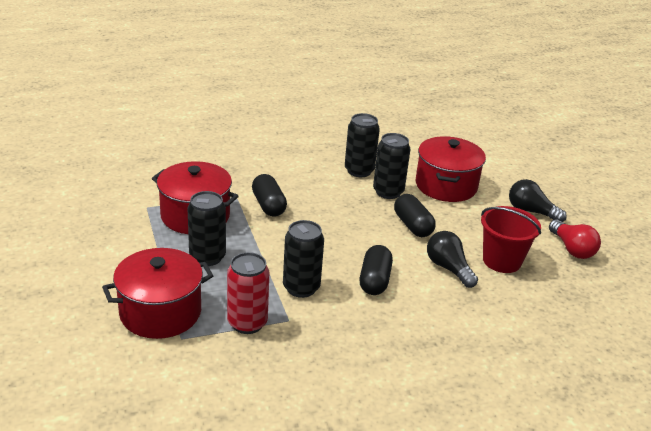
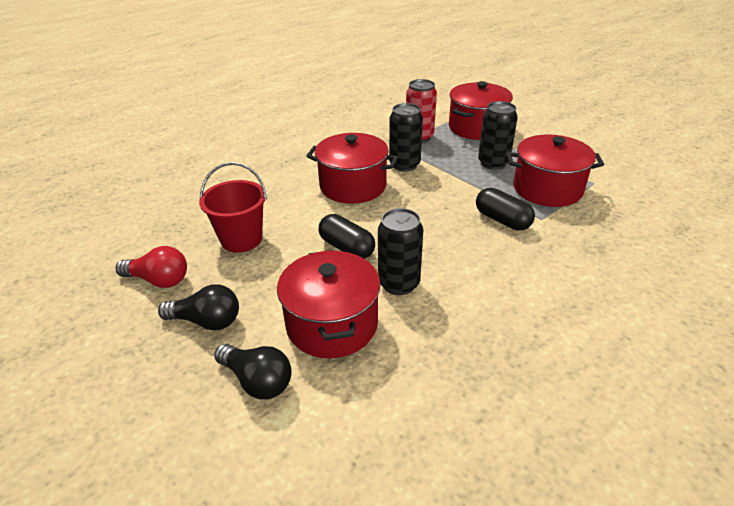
camera: 160 degrees right, 5 degrees up
black can [345,113,380,177] -> none
black capsule [360,245,393,295] -> red pot [307,133,398,204]
black light bulb [427,231,478,288] -> black light bulb moved to [214,344,292,399]
red light bulb [549,220,601,259] -> red light bulb turned 150 degrees clockwise [116,246,187,288]

